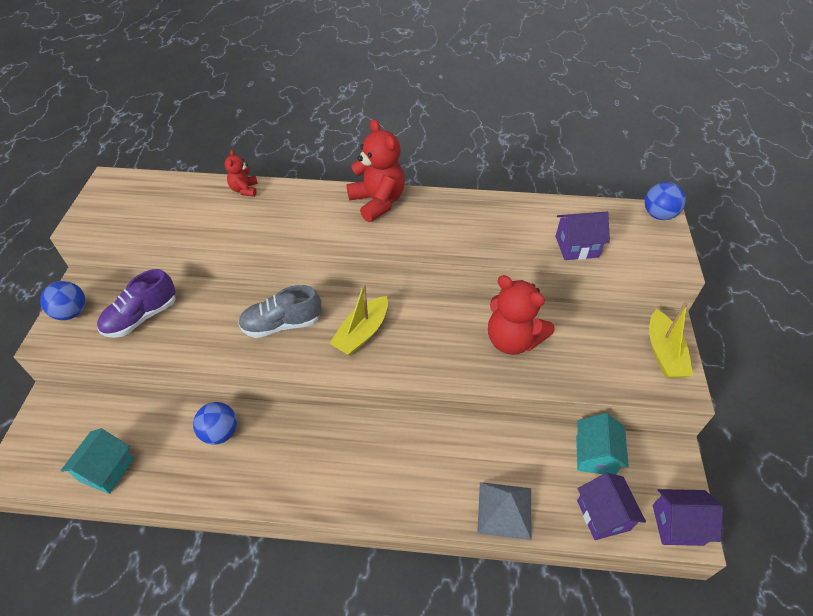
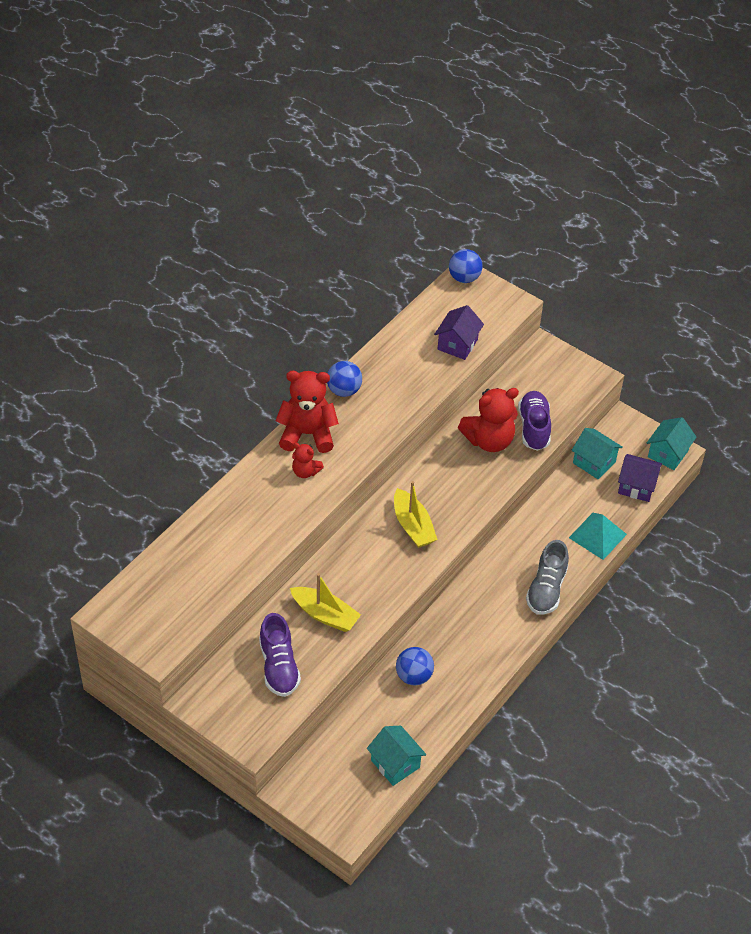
camera: 60 degrees left, 0 degrees up
blue ball [40,281,86,320] -> blue ball moved to [327,361,362,397]
red teddy bear [225,149,258,197] -> red teddy bear moved to [292,443,324,478]
grey shoe [238,285,322,338] -> grey shoe moved to [526,540,569,615]
grey pyramid [477,482,532,540] -> turquoise pyramid [569,513,627,560]
yellow boat [649,302,693,378] -> yellow boat moved to [290,573,361,632]
purple house [653,489,723,546] -> turquoise house [647,417,697,470]
none -> purple shoe [518,391,551,451]

